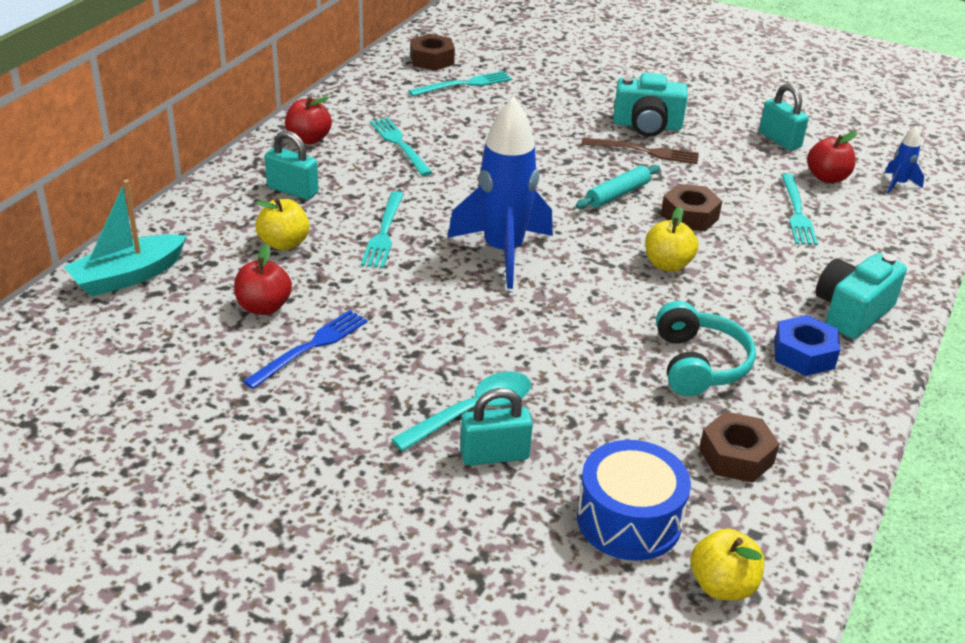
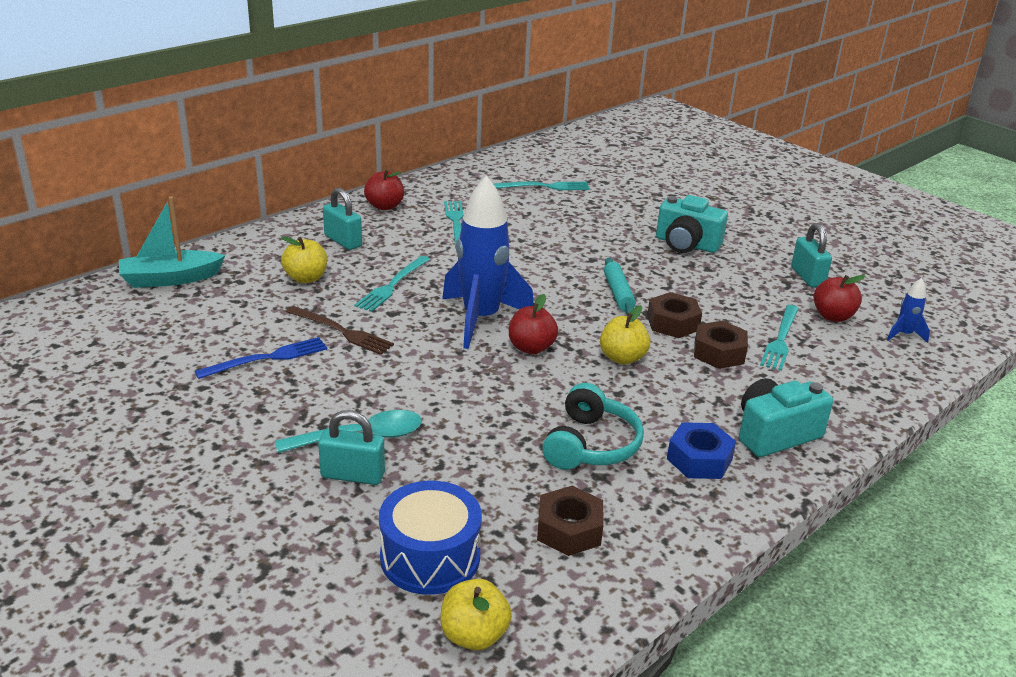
camera: 20 degrees right, 5 degrees down
red apple [234,244,292,315] -> red apple moved to [509,294,558,354]
brown nut [410,34,455,71] -> brown nut moved to [694,321,748,369]
turquoise rolling pin [576,165,660,209] -> turquoise rolling pin turned 75 degrees counterclockwise [604,258,636,315]
brown fork [581,138,699,164] -> brown fork moved to [286,306,394,355]

